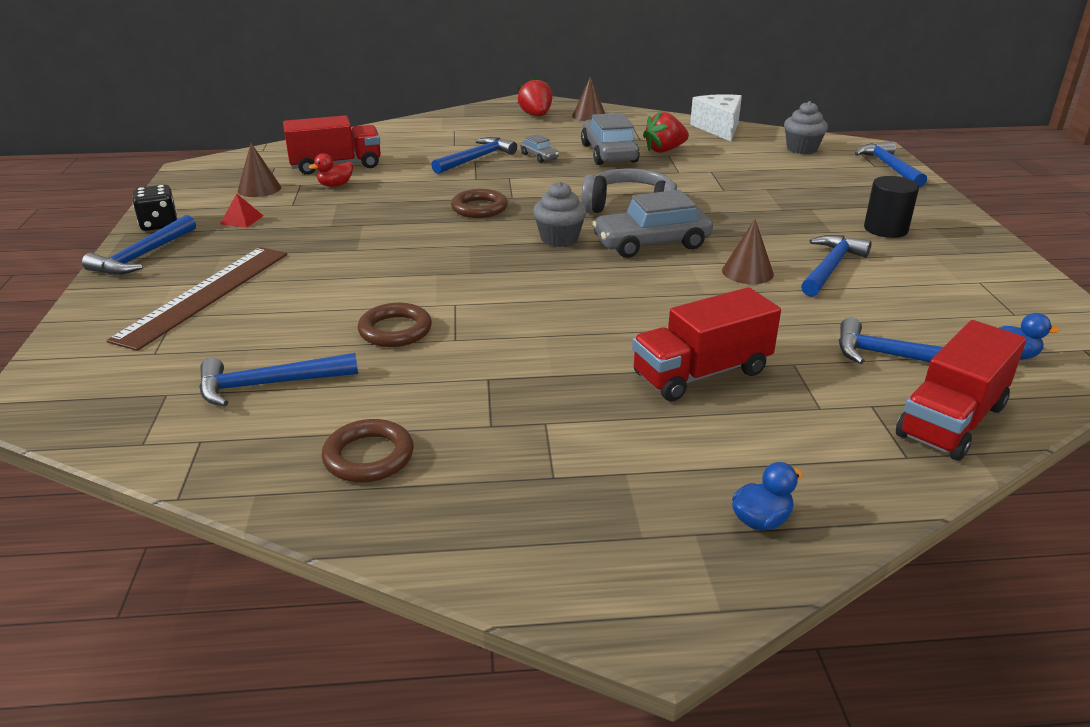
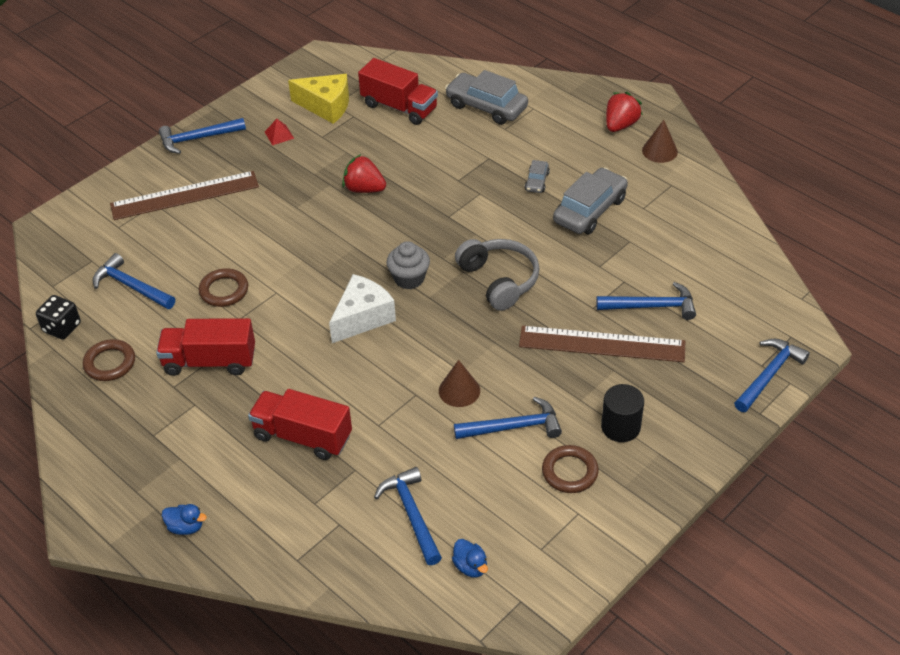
camera: 50 degrees right, 15 degrees up
black dice [133,185,177,231] -> black dice moved to [36,295,81,339]
brown cone [238,143,281,197] -> yellow cheese [288,74,349,124]
red duck [309,153,353,187] -> none
blue hammer [431,137,517,174] -> blue hammer moved to [596,282,696,320]
brown ring [451,189,508,218] -> brown ring moved to [542,445,599,493]
grey car [592,190,713,258] -> grey car moved to [445,70,528,125]
red strawberry [643,111,689,153] -> red strawberry moved to [342,154,386,193]
white cheese [690,94,742,141] -> white cheese moved to [329,274,396,343]
grey cupcake [784,101,828,154] -> none
red truck [896,320,1026,461] -> red truck moved to [156,318,255,376]
none -> brown ruler [519,326,685,362]

